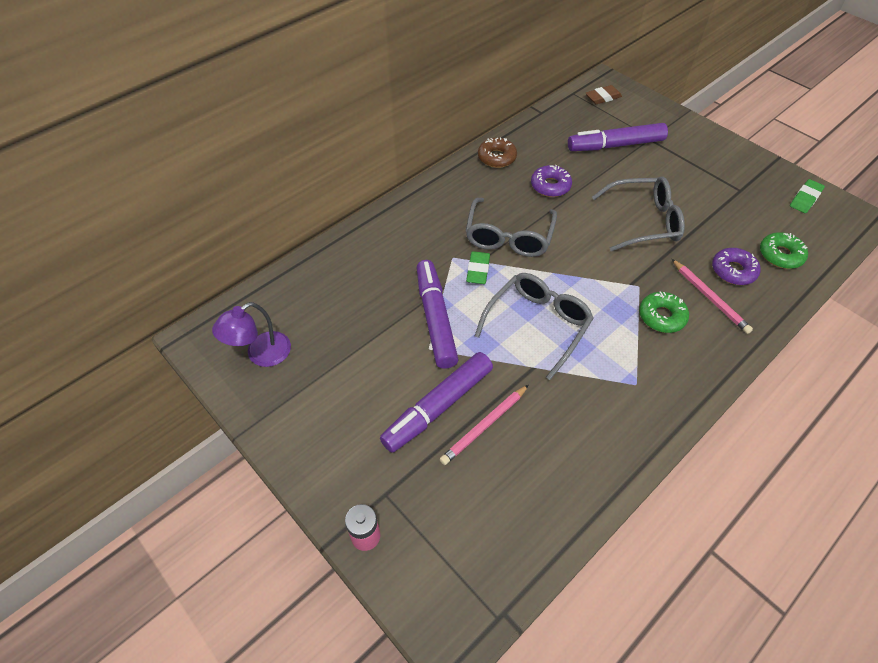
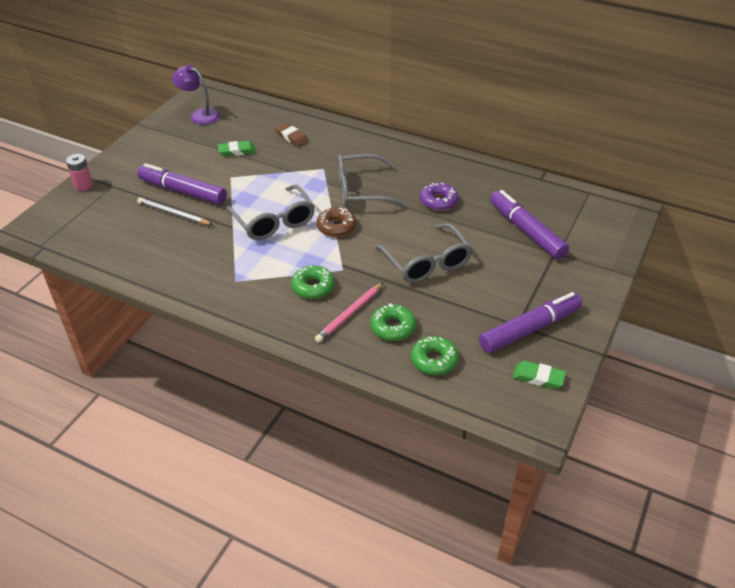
camera: 70 degrees right, 10 degrees down
purple marker [417,260,459,369] -> purple marker moved to [479,292,582,353]
pink pencil [440,385,529,465] -> grey pencil [137,197,213,225]
green eraser [466,251,490,284] -> green eraser moved to [218,141,256,157]
grey glasses [475,273,594,380] -> grey glasses turned 45 degrees clockwise [226,184,315,240]
brown donut [478,137,517,168] -> brown donut moved to [316,207,356,237]
brown eraser [586,85,622,104] -> brown eraser moved to [275,123,308,147]
purple donut [712,248,760,285] -> green donut [370,304,416,341]

